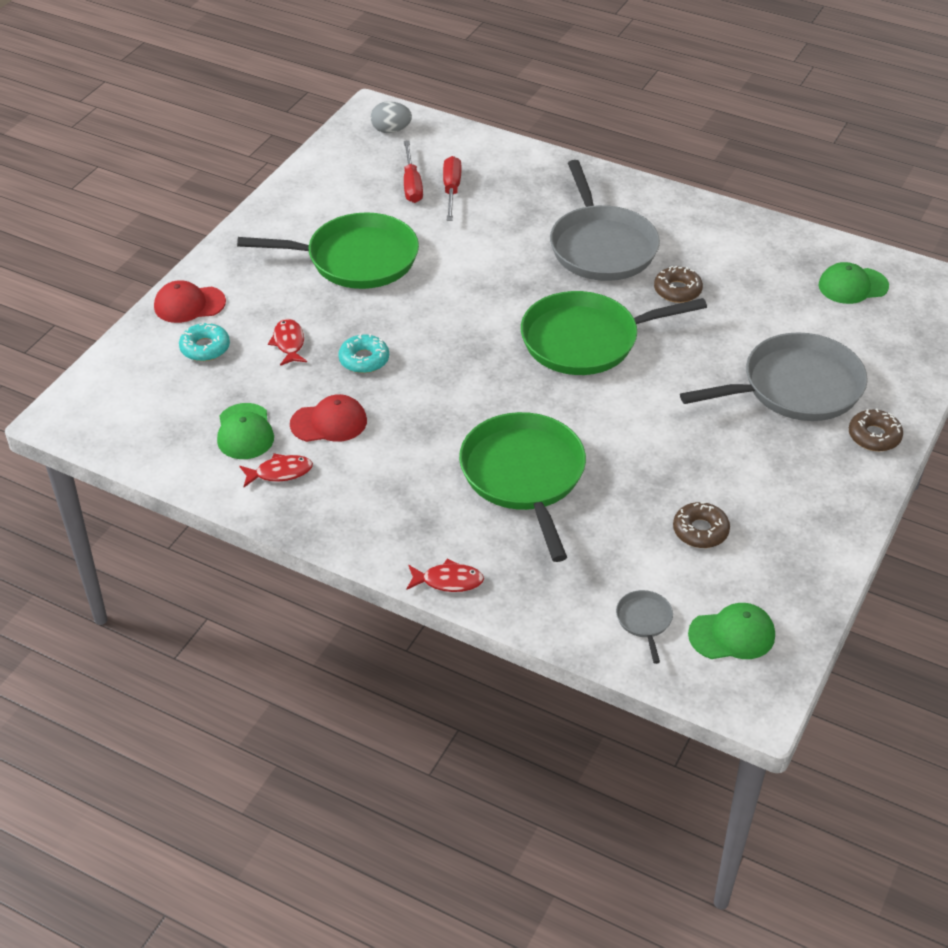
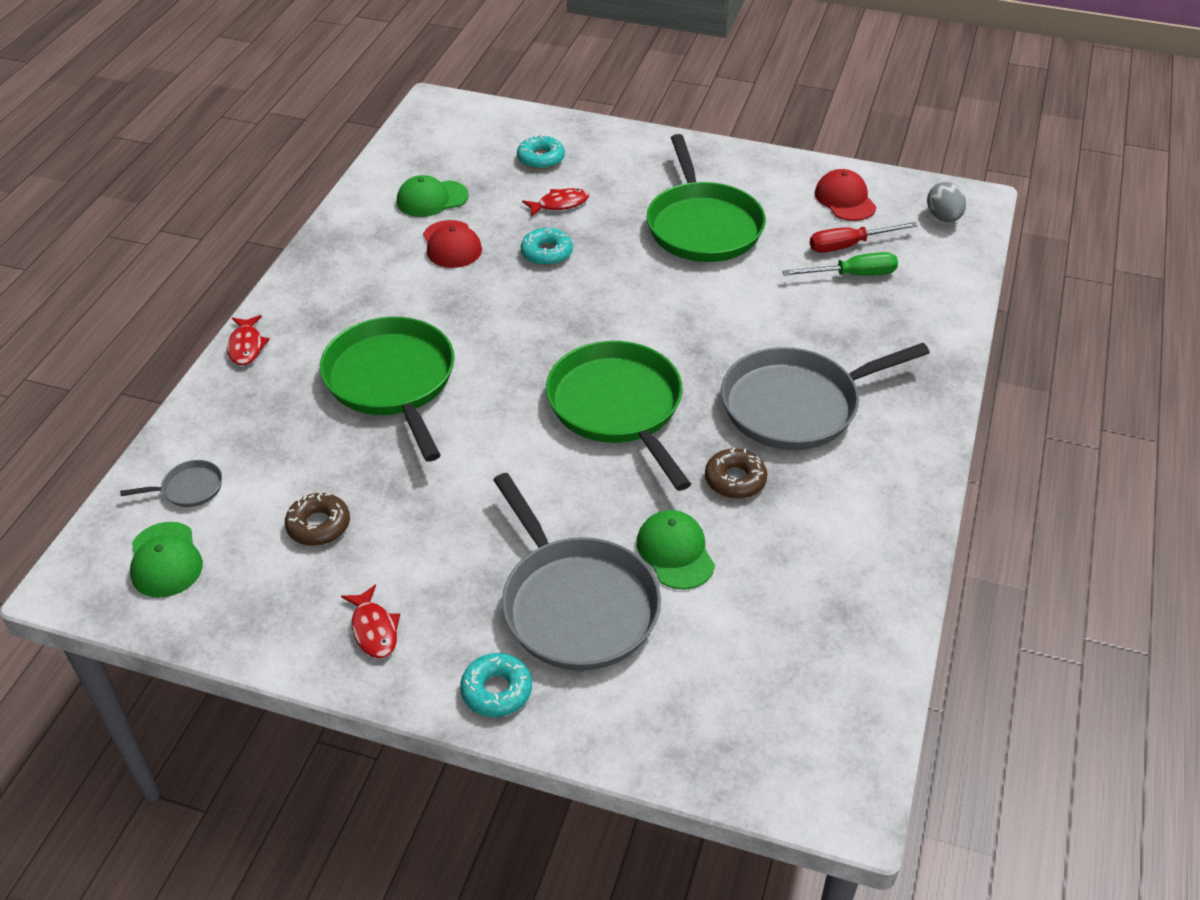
camera: 80 degrees right, 0 degrees up
red cap [154,280,226,323] -> red cap moved to [815,169,877,221]
red fish [240,453,313,487] -> red fish moved to [341,585,400,658]
red screwdriver [443,156,461,221] -> green screwdriver [782,252,898,276]
green pan [459,412,586,562] -> green pan turned 90 degrees counterclockwise [320,317,455,461]
green cap [819,262,889,304] -> green cap moved to [637,510,715,589]
brown donut [849,408,903,451] -> turquoise donut [460,653,532,717]

